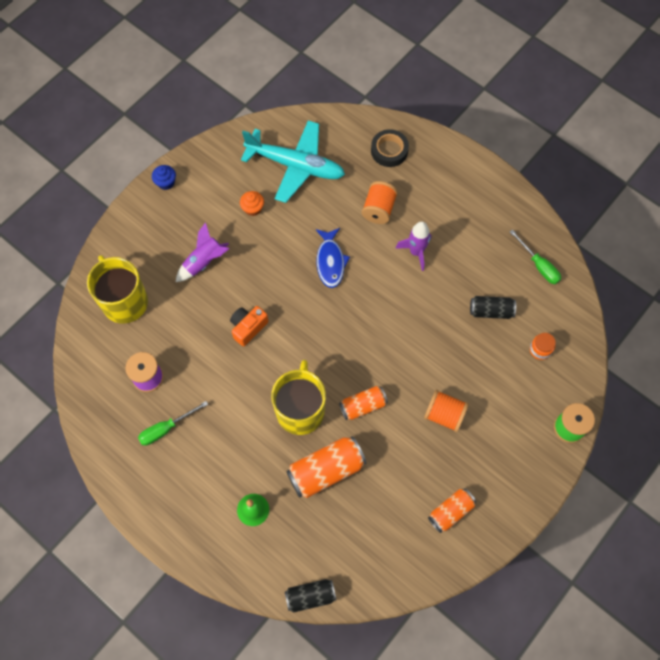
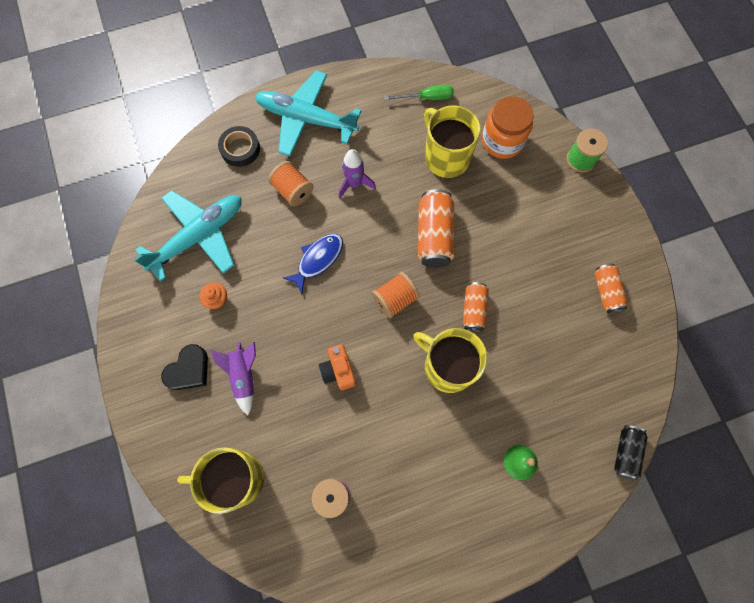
camera: 60 degrees left, 5 degrees up
green screwdriver [138,401,208,446] -> none
blue cupcake [152,165,176,190] -> none
orange can [286,436,366,498] -> orange can moved to [418,189,454,268]
blue fish [316,228,350,288] -> blue fish turned 75 degrees counterclockwise [283,234,343,294]
orange spool [424,390,469,432] -> orange spool moved to [372,272,420,318]
black can [470,296,516,319] -> yellow mug [424,105,481,178]
orange jar [530,333,556,360] -> orange jar [482,96,533,159], size x2.04
none -> black heart [161,344,208,390]
none -> turquoise plane [255,71,361,156]

